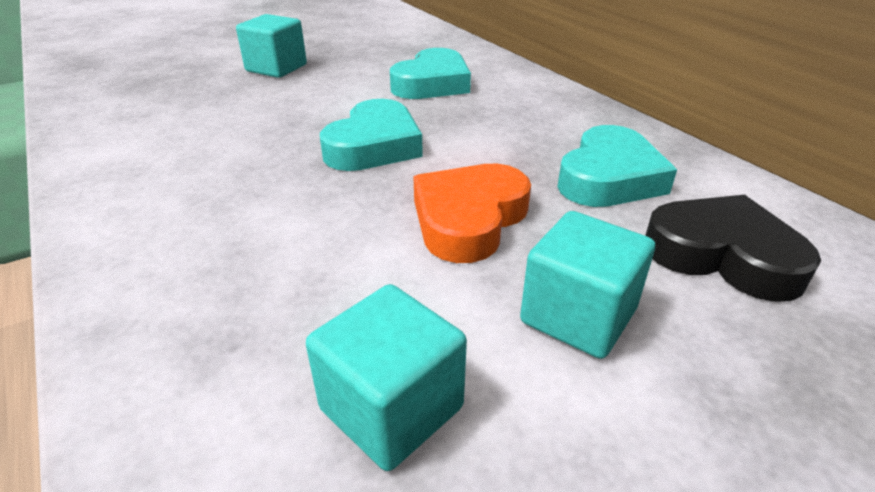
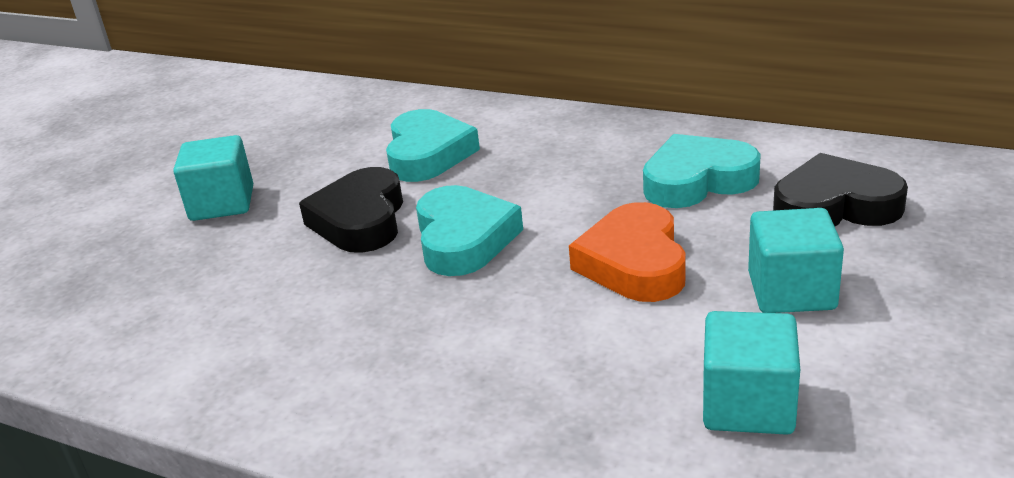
camera: 30 degrees left, 5 degrees down
turquoise heart [557,125,677,207] -> turquoise heart turned 105 degrees counterclockwise [643,134,761,208]
none -> black heart [299,167,403,253]

